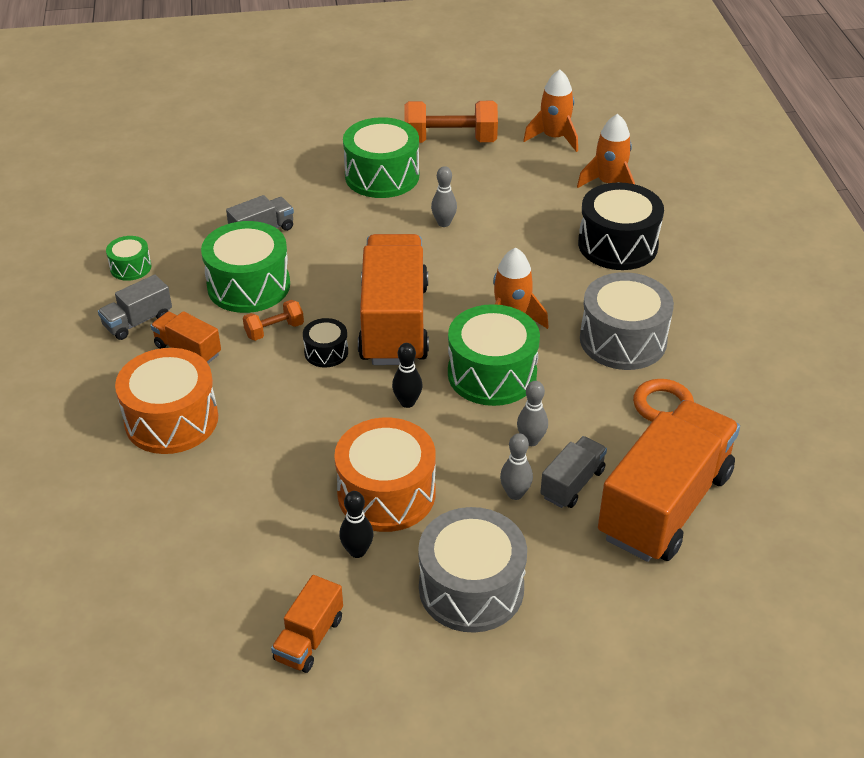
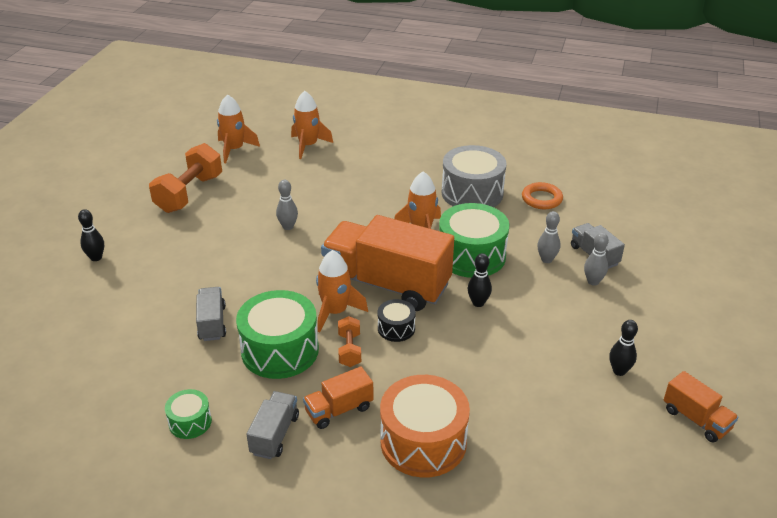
camera: 65 degrees left, 5 degrees down
grey truck [98,275,172,340] -> grey truck turned 150 degrees counterclockwise [246,391,299,459]
orange drum [334,418,436,532] -> none
green drum [343,117,419,198] -> none
grey drum [418,507,527,633] -> none
black drum [578,182,664,270] -> none
orange truck [598,400,740,562] -> none
none -> black bowling pin [78,209,104,261]
none -> orange rocket [316,250,368,333]

